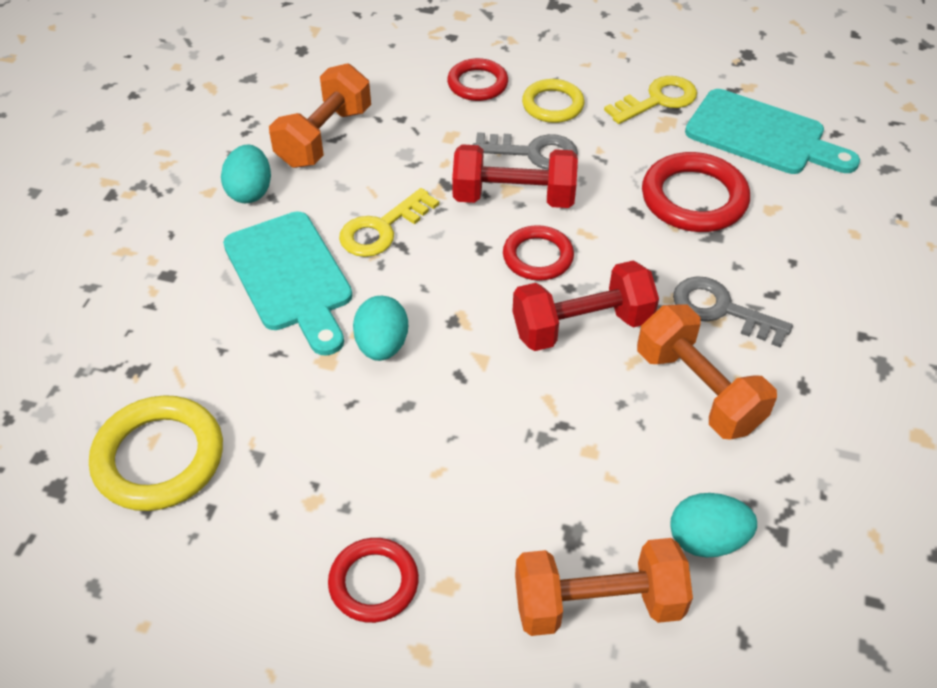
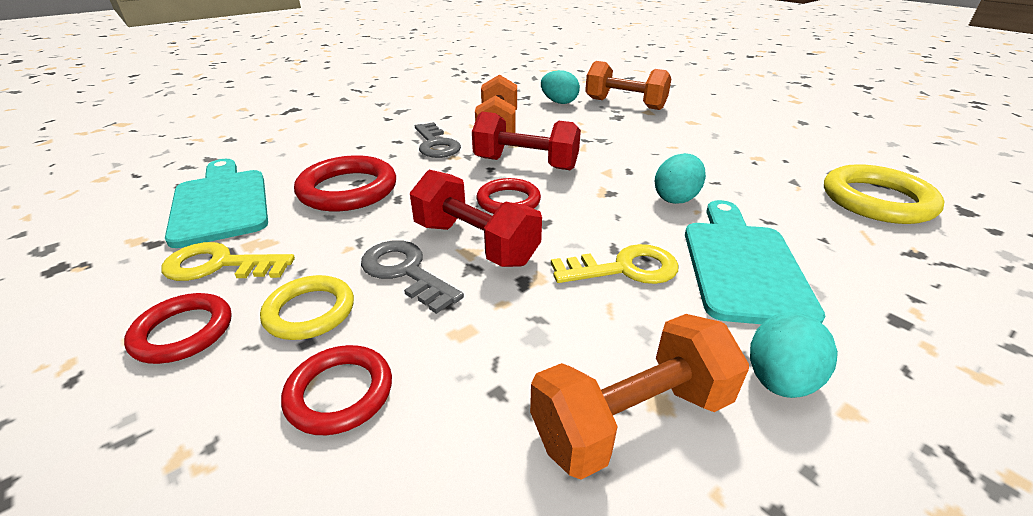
camera: 145 degrees left, 15 degrees down
red ring [328,538,419,623] -> red ring moved to [124,293,232,364]

